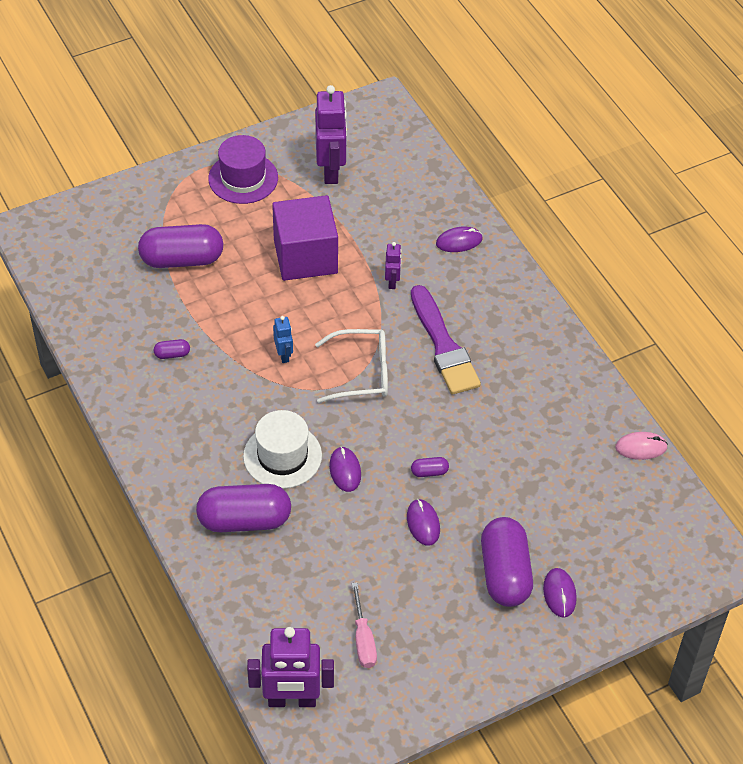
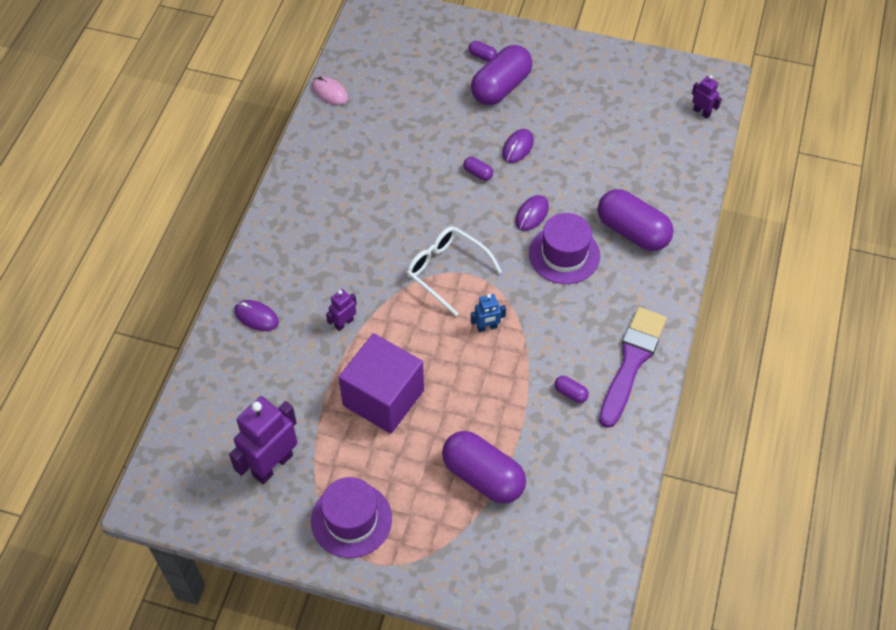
camera: 135 degrees left, 5 degrees up
white hat [243,410,322,489] -> purple hat [529,213,600,284]
purple robot [247,627,334,707] -> purple robot [692,75,722,119], size x0.49
blue robot [273,316,293,363] -> blue robot turned 135 degrees counterclockwise [471,294,506,332]
pink screwdriver [352,582,377,668] -> none
purple brush [411,285,481,395] -> purple brush moved to [599,307,667,428]
purple mouse [543,568,577,618] -> purple capsule [468,41,497,62]

